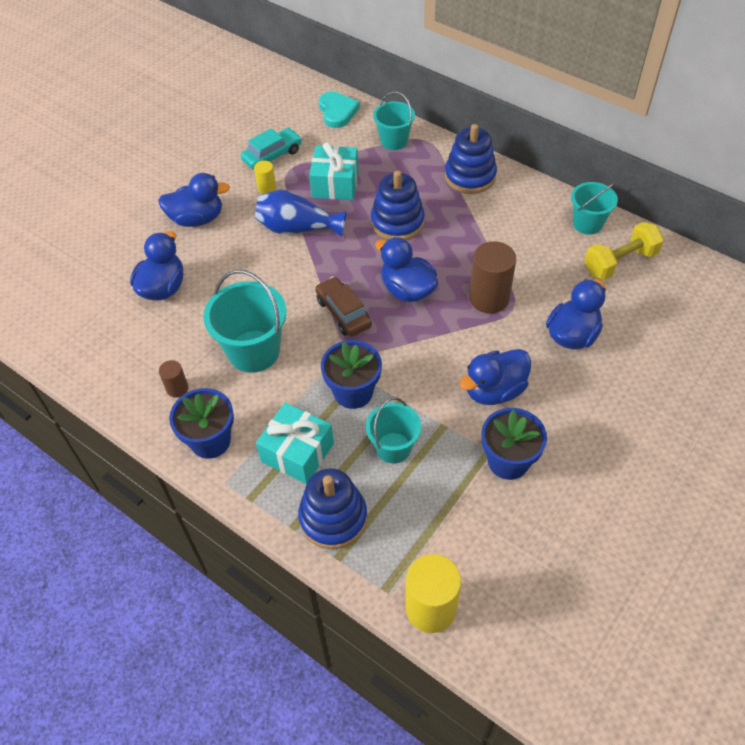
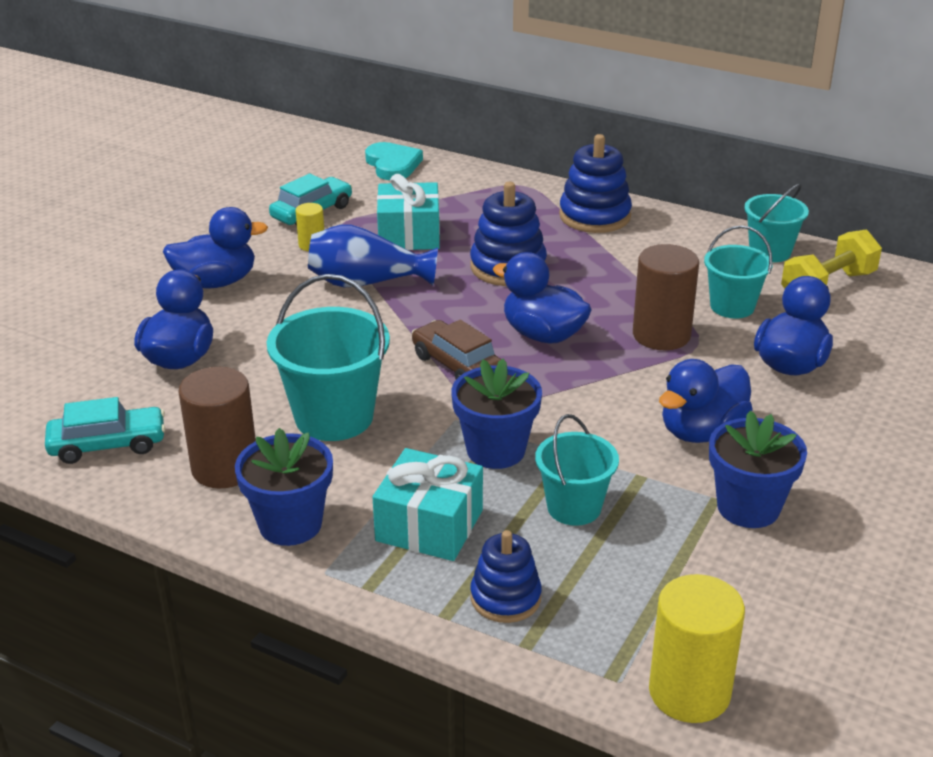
camera: 10 degrees left, 20 degrees down
brown cylinder [159,360,188,398] -> brown cylinder [178,367,256,489], size x1.94
blue stacking toy [298,468,367,549] -> blue stacking toy [470,530,542,623], size x0.66
turquoise bucket [373,91,415,150] -> turquoise bucket moved to [704,225,773,318]
none -> turquoise car [45,397,166,464]

